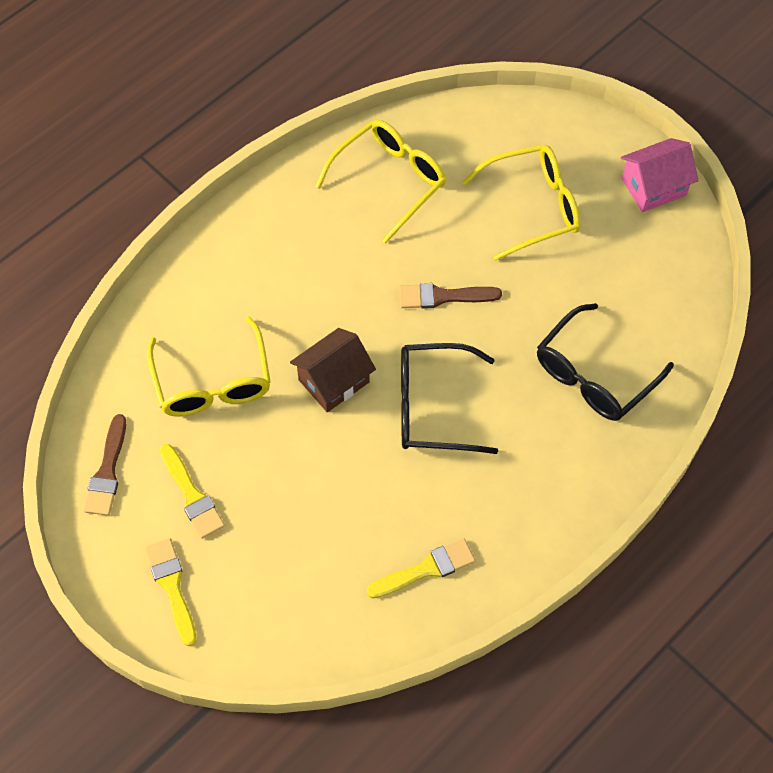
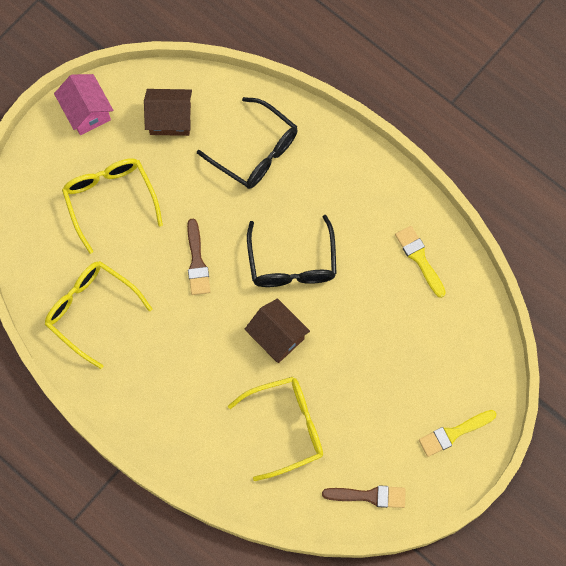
camera: 95 degrees left, 10 degrees up
yellow brush [160,444,225,539] -> none
none -> brown house [144,89,192,136]

